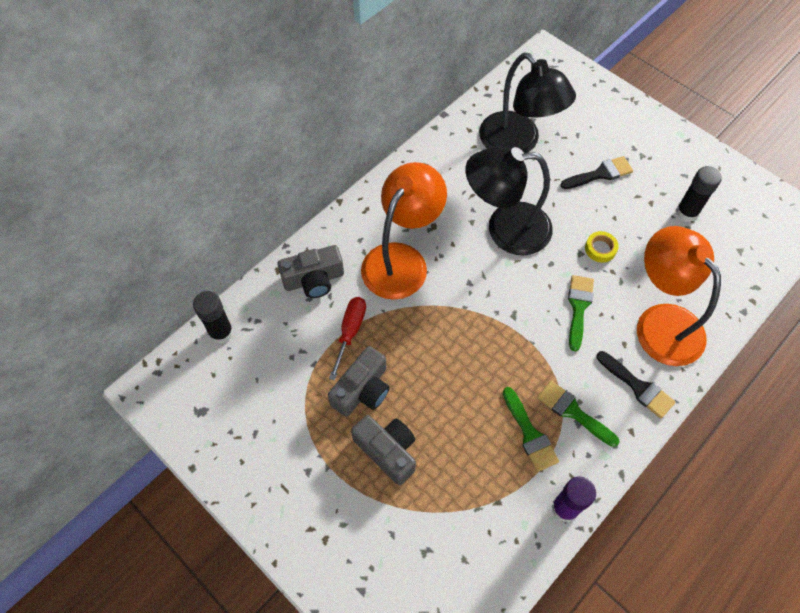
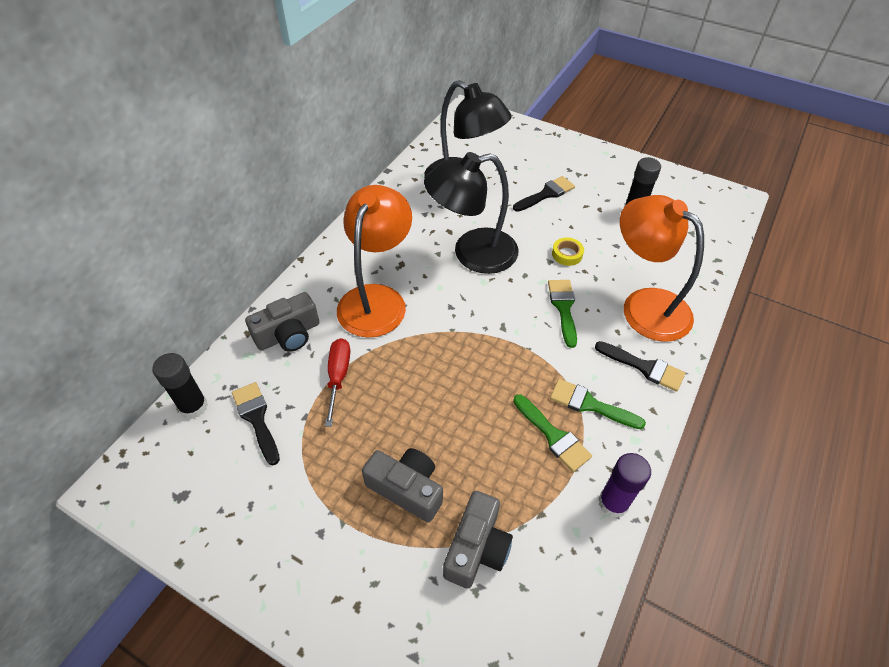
camera: 15 degrees left, 10 degrees down
grey camera [328,346,390,417] -> grey camera moved to [443,491,513,589]
none -> black brush [232,382,280,465]

